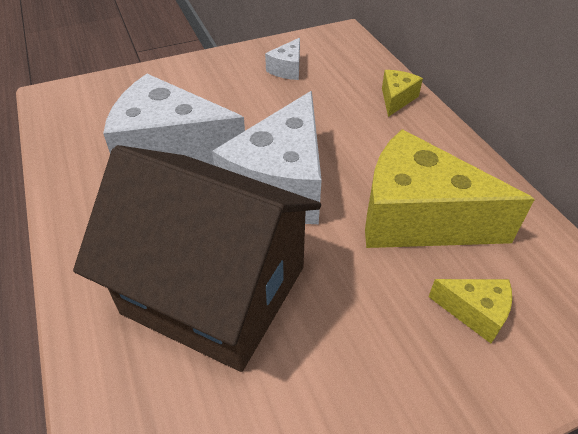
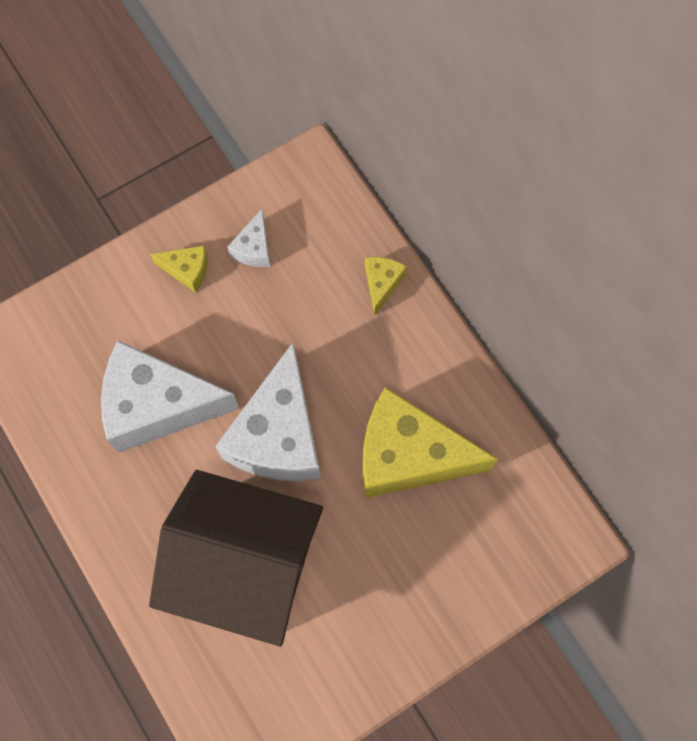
camera: 10 degrees left, 25 degrees up
yellow cheese [428,279,512,343] -> yellow cheese moved to [150,246,208,293]

